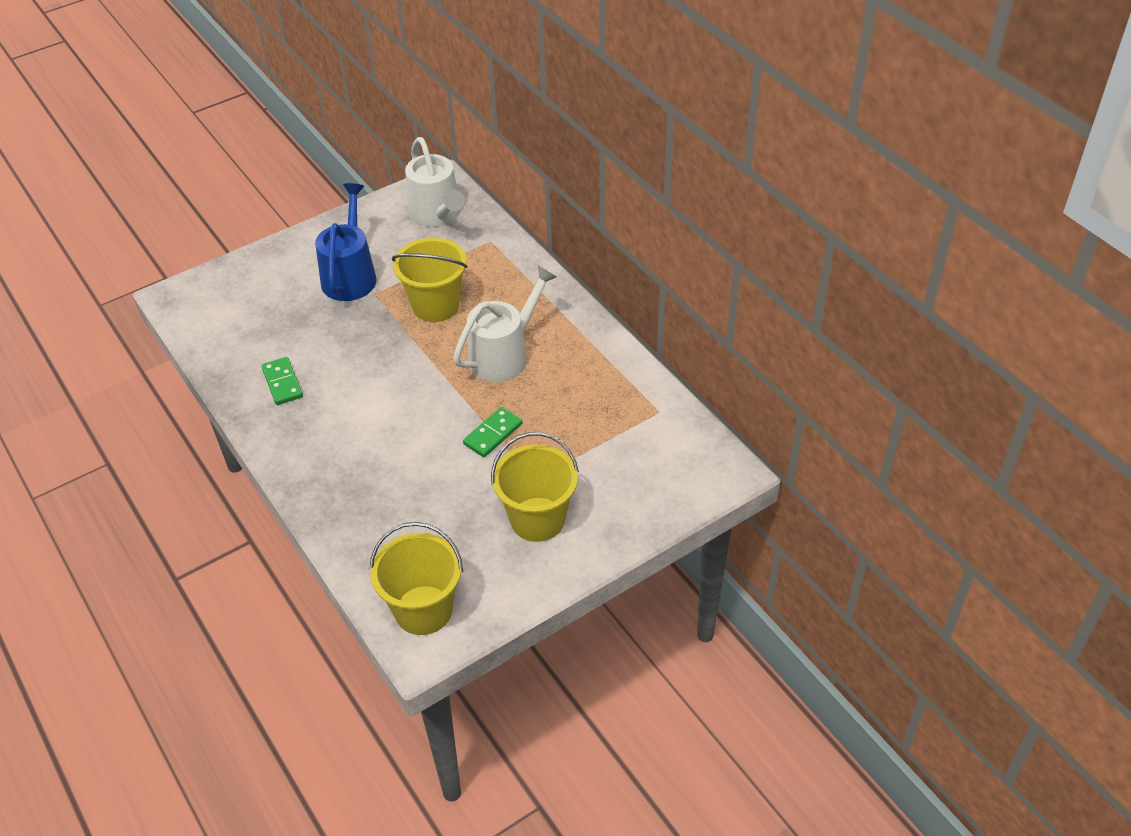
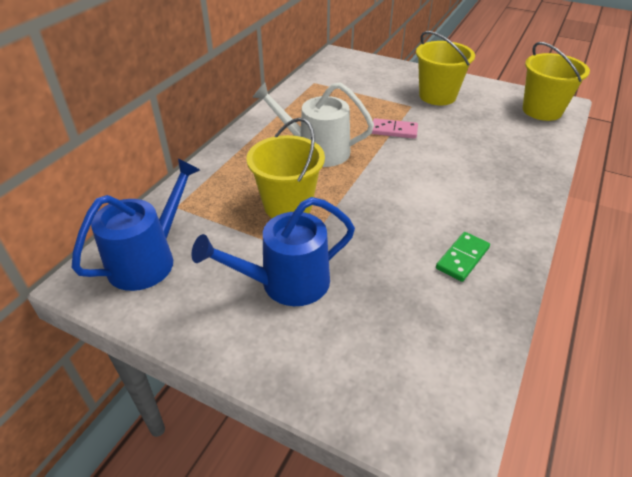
camera: 120 degrees left, 5 degrees down
white watering can [405,137,465,227] -> blue watering can [72,158,200,291]
green domino [463,407,522,457] -> pink domino [372,118,418,139]

